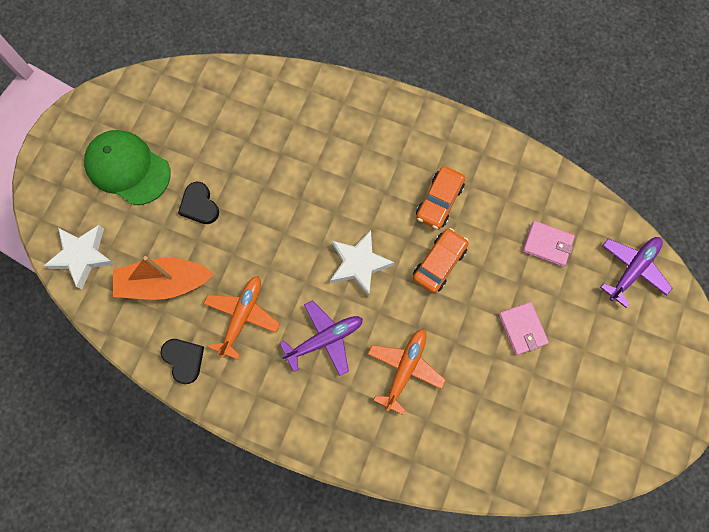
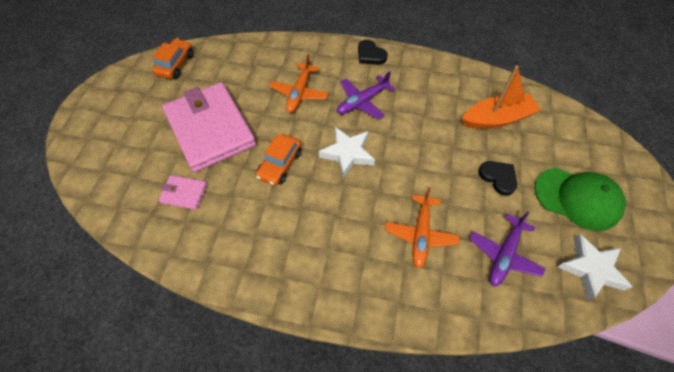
camera: 170 degrees right, 15 degrees down
white star [44,225,115,290] -> white star moved to [558,234,632,301]
black heart [161,339,204,384] -> black heart moved to [358,40,388,65]
orange plane [204,276,280,360] -> orange plane moved to [385,187,460,269]
orange car [416,166,465,229] -> orange car moved to [152,38,193,79]
pink wallet [499,302,549,355] -> pink wallet [162,82,256,172], size x2.36
purple plane [600,237,672,308] -> purple plane moved to [470,211,546,286]

